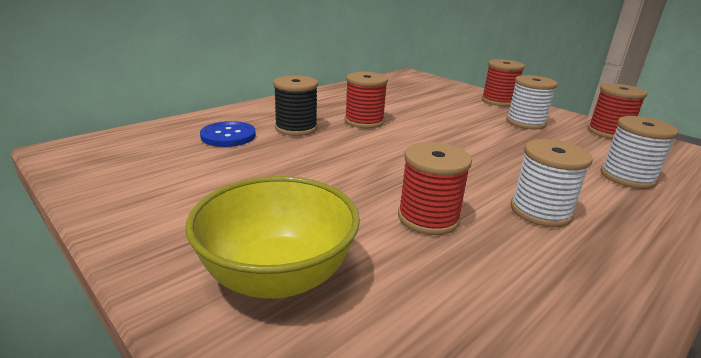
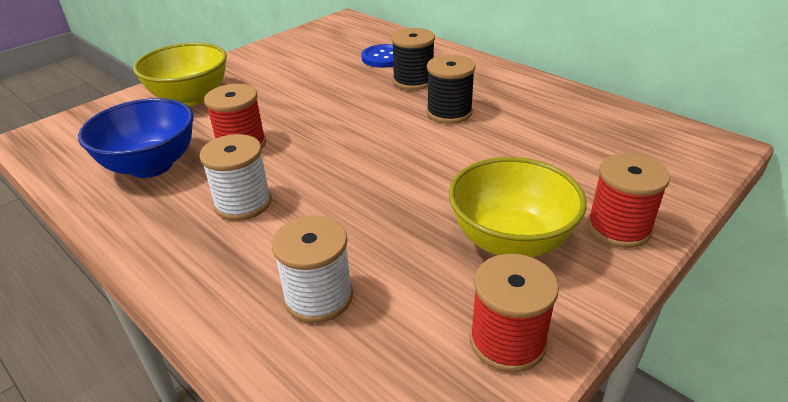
camera: 90 degrees right, 10 degrees up
red spool [345,72,388,128] -> black spool [426,55,476,124]
white spool [506,75,558,129] -> yellow bowl [449,157,587,257]
none -> blue bowl [78,98,194,178]

